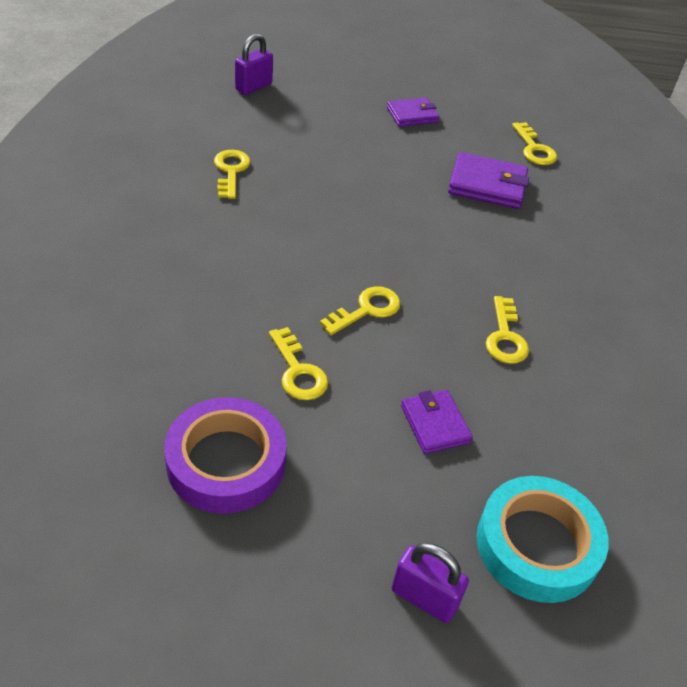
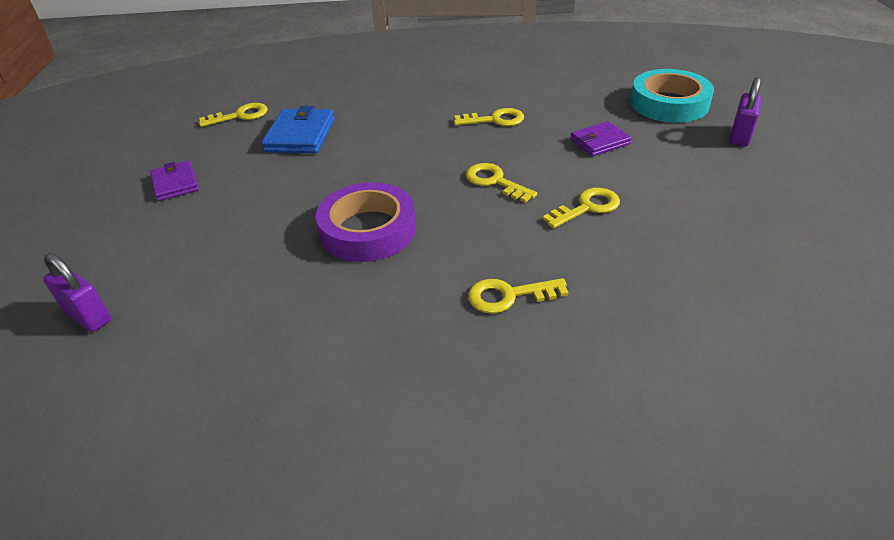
camera: 90 degrees left, 5 degrees down
purple tape [164,397,286,514] -> purple tape moved to [316,182,416,262]
yellow key [214,150,250,199] -> yellow key moved to [468,278,569,314]
purple wallet [448,152,529,209] -> blue wallet [261,106,335,154]

